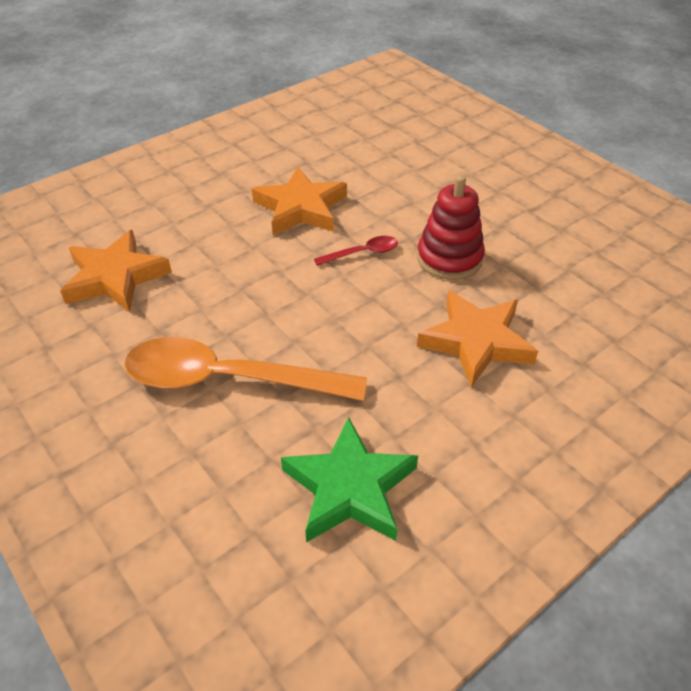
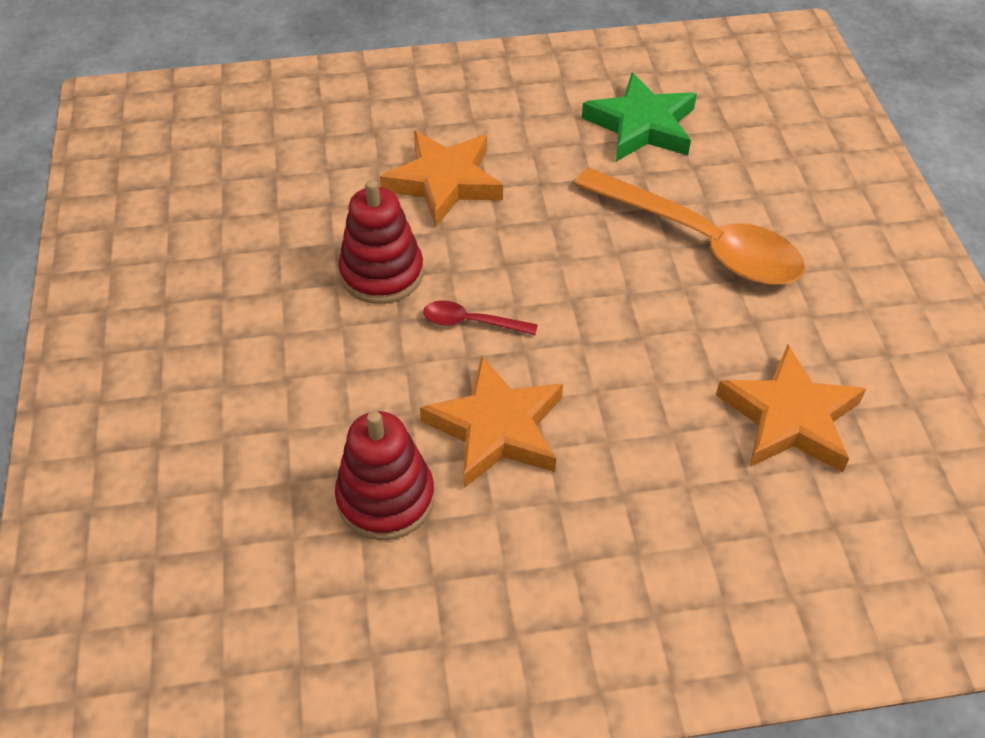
camera: 150 degrees left, 5 degrees up
none -> red stacking toy [335,411,435,540]

